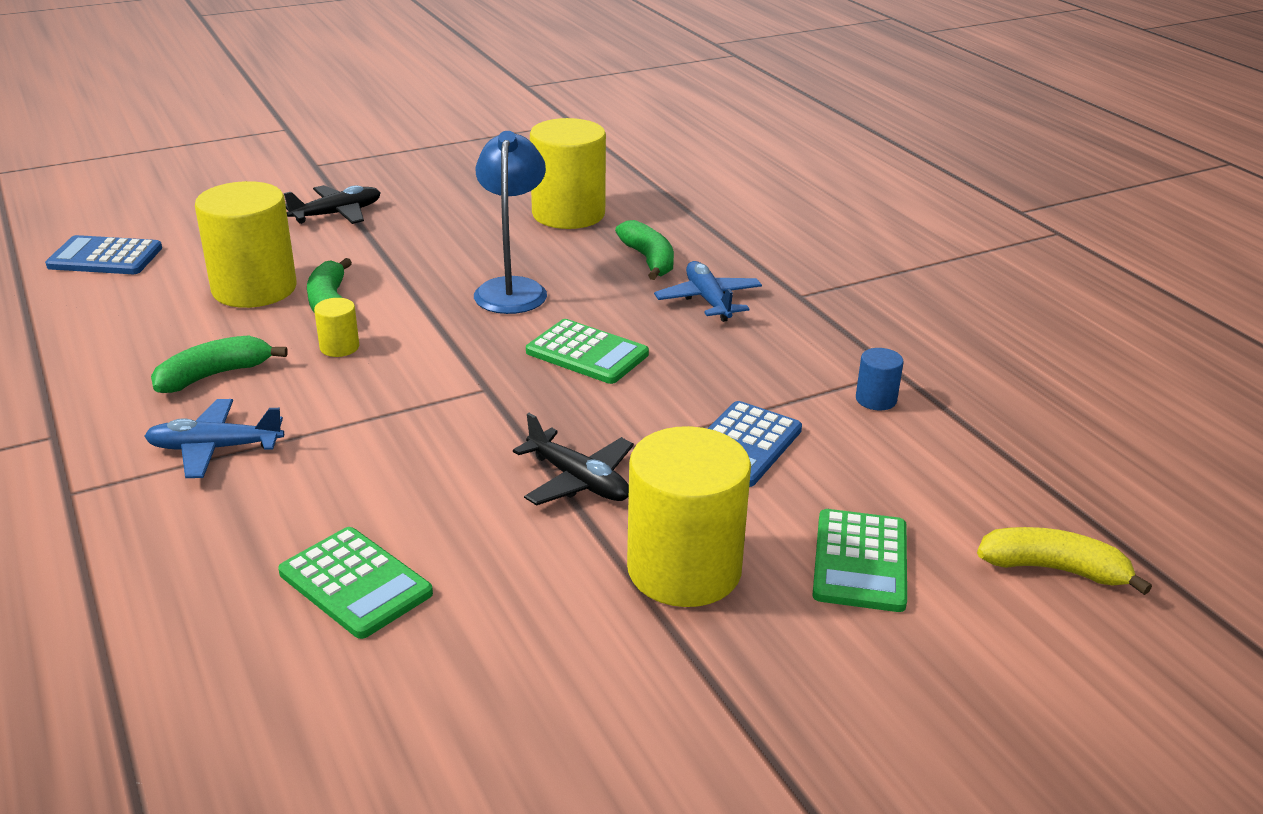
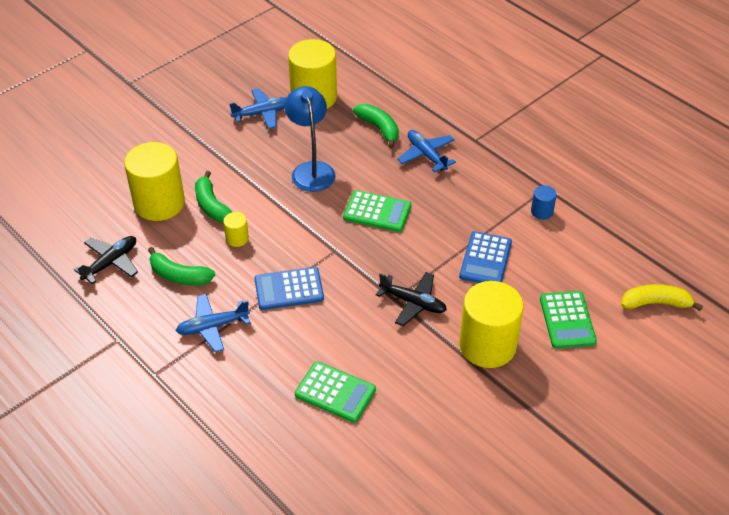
camera: 15 degrees left, 15 degrees up
blue calculator [45,235,162,274] -> blue calculator moved to [254,267,324,310]
green banana [151,335,288,393] -> green banana turned 105 degrees counterclockwise [148,247,215,286]
black plane [284,185,381,224] -> black plane moved to [74,236,138,284]
none -> blue plane [230,88,286,129]

